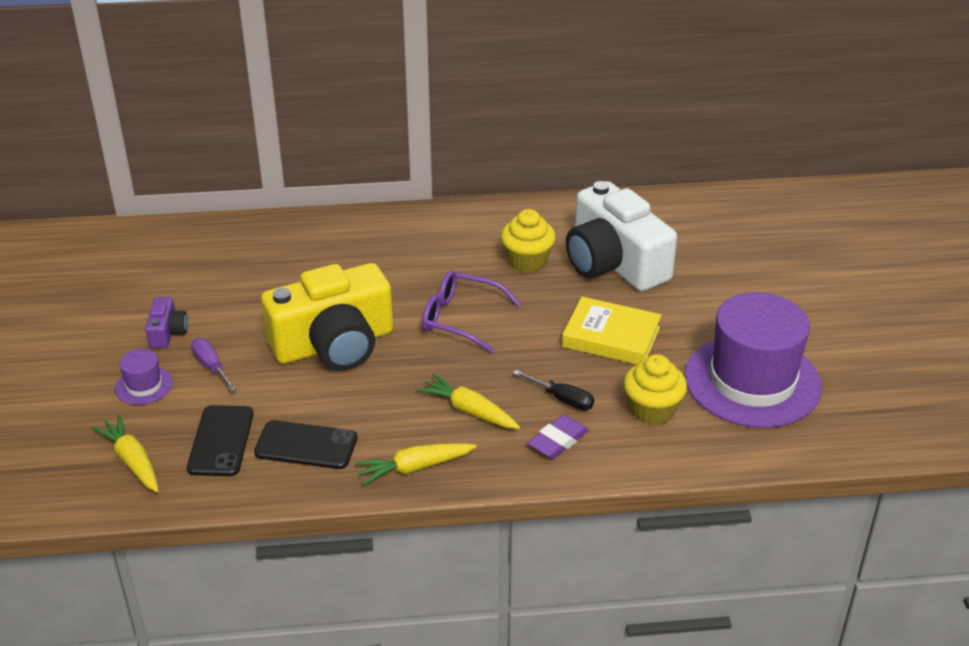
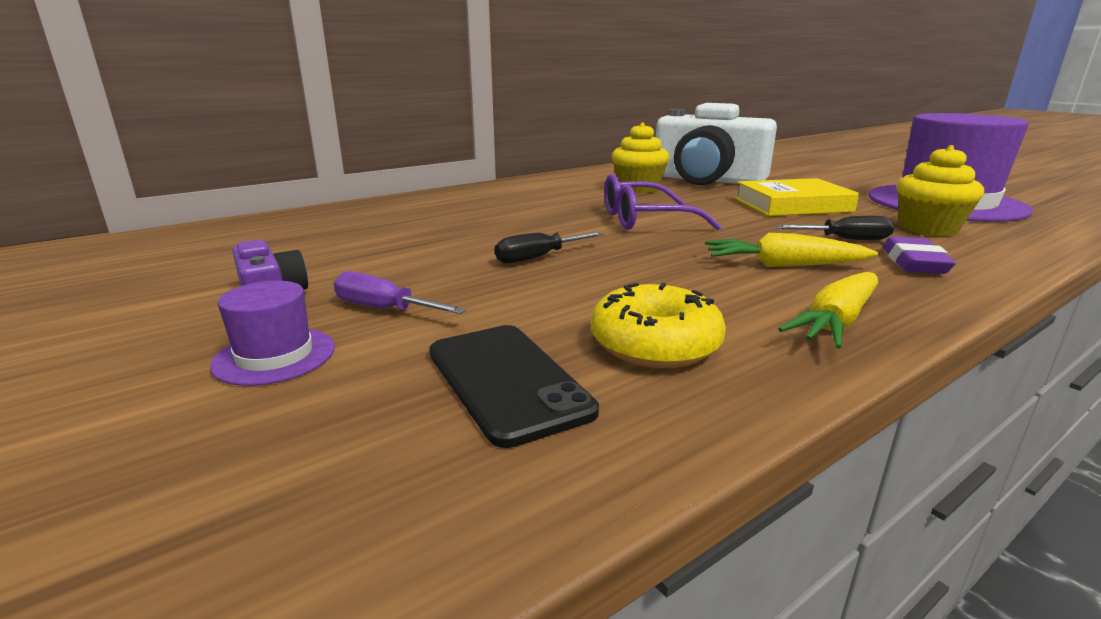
camera: 30 degrees left, 15 degrees down
yellow carrot [91,415,159,492] -> none
black phone [254,420,357,469] -> yellow donut [591,283,726,368]
yellow camera [261,263,393,371] -> black screwdriver [495,232,604,264]

